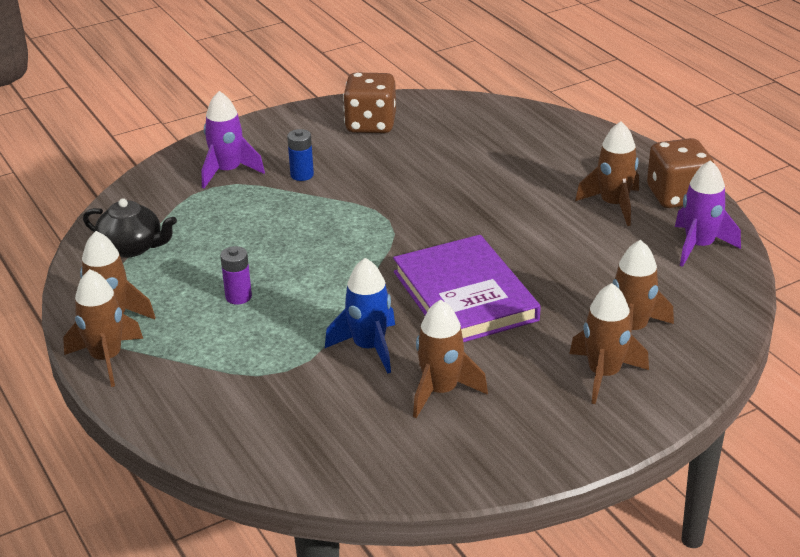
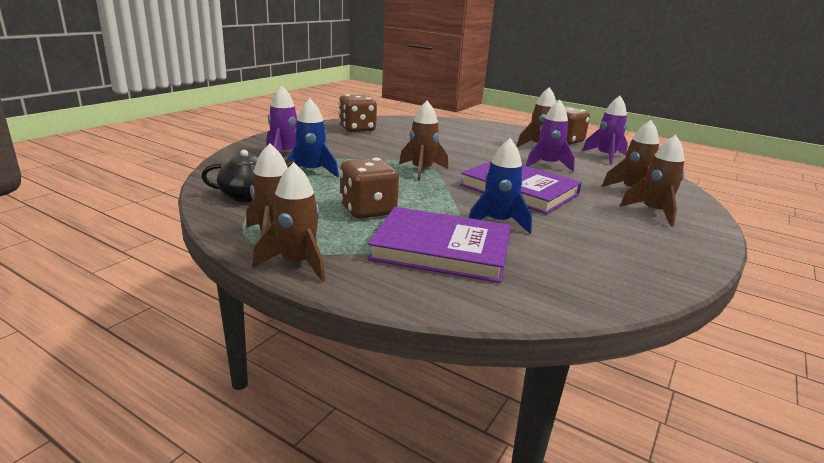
camera: 30 degrees left, 10 degrees down
purple battery [220,246,252,305] -> brown dice [340,157,399,219]
blue battery [287,129,314,181] -> none
brown rocket [413,299,488,418] -> brown rocket moved to [399,101,448,181]
none -> blue rocket [285,99,339,177]
none -> purple book [368,207,511,283]
none -> purple rocket [526,100,575,172]

